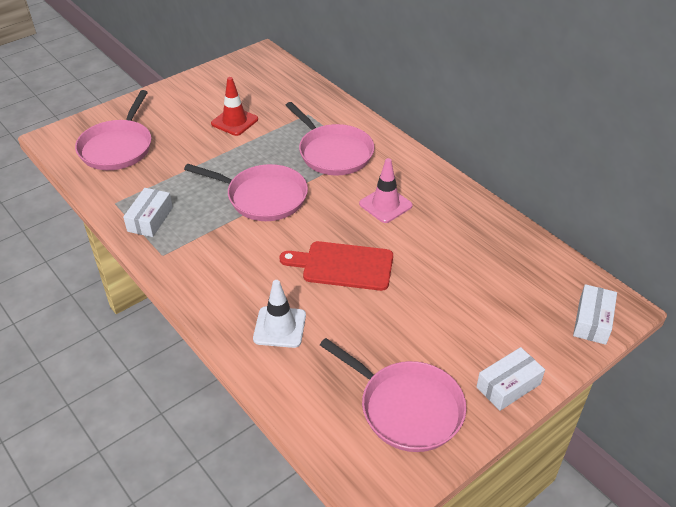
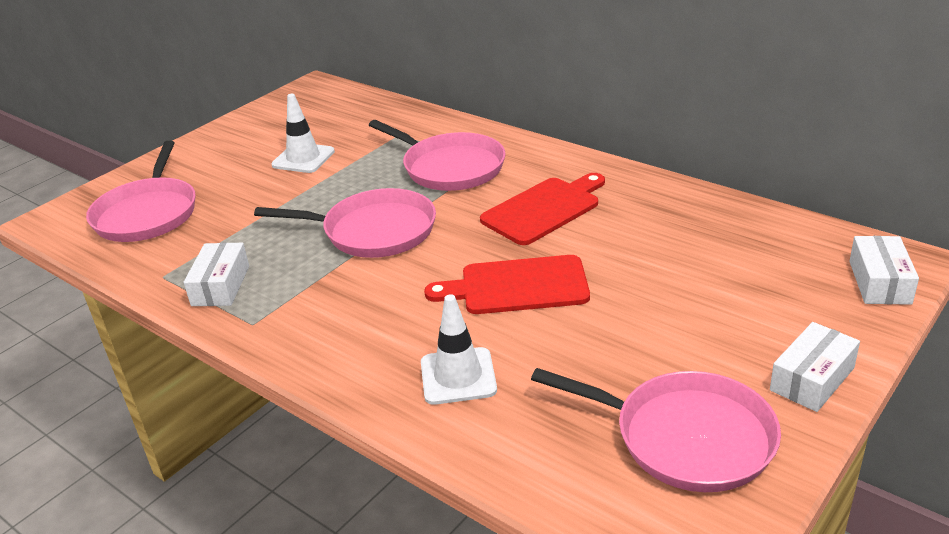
camera: 10 degrees left, 10 degrees down
red traffic cone [211,77,258,136] -> white traffic cone [271,94,335,173]
pink traffic cone [359,158,413,223] -> red cutting board [480,173,605,245]

